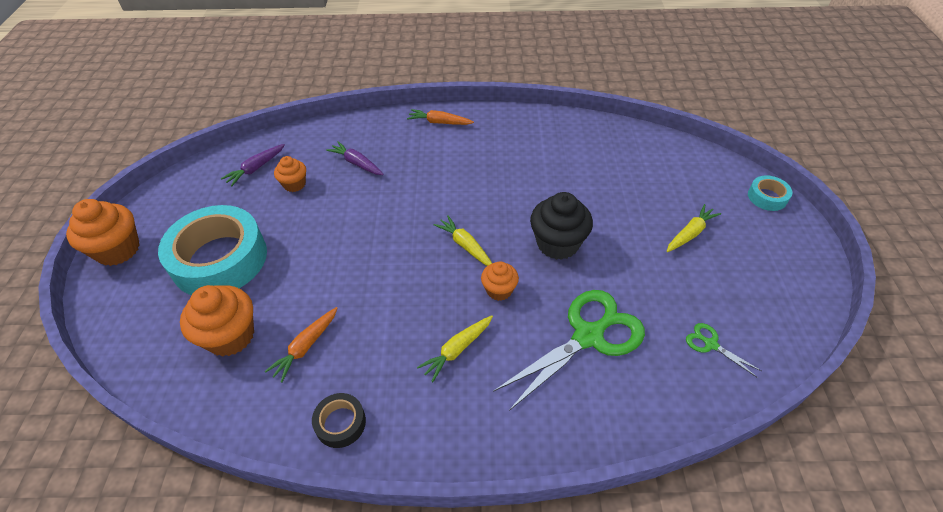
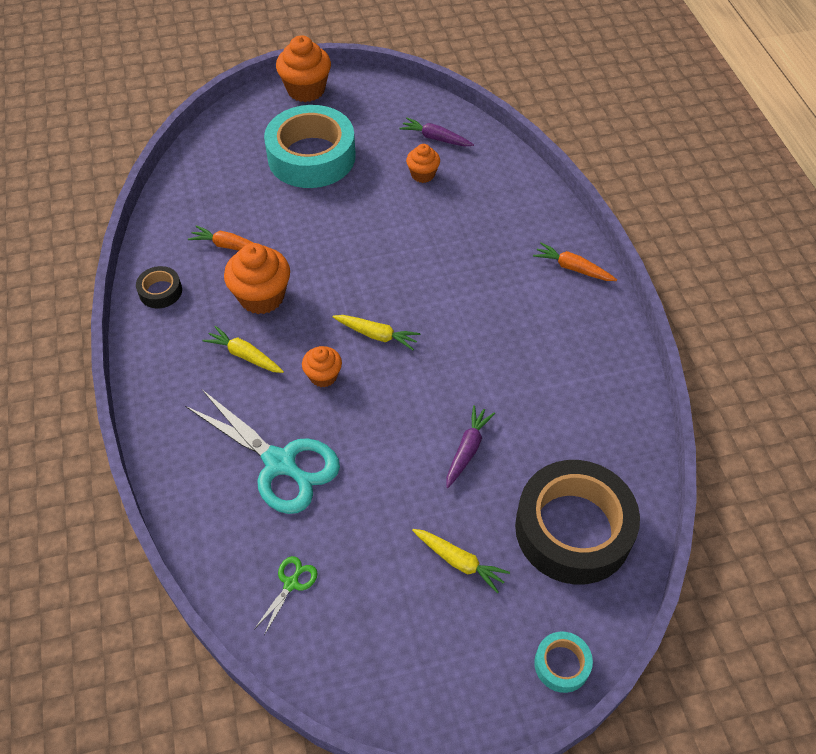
camera: 75 degrees right, 5 degrees up
orange cupcake [180,285,254,357] -> orange cupcake moved to [224,243,290,314]
purple carrot [326,141,384,175] -> purple carrot moved to [446,405,495,488]
orange carrot [407,109,474,125] -> orange carrot turned 60 degrees counterclockwise [533,242,617,281]
yellow carrot [434,215,492,266] -> yellow carrot turned 75 degrees clockwise [333,315,420,350]
green scissors [493,290,645,411] -> turquoise scissors [185,390,340,514]
black cupcake [530,192,593,260] -> none
none -> black tape [515,460,640,585]

